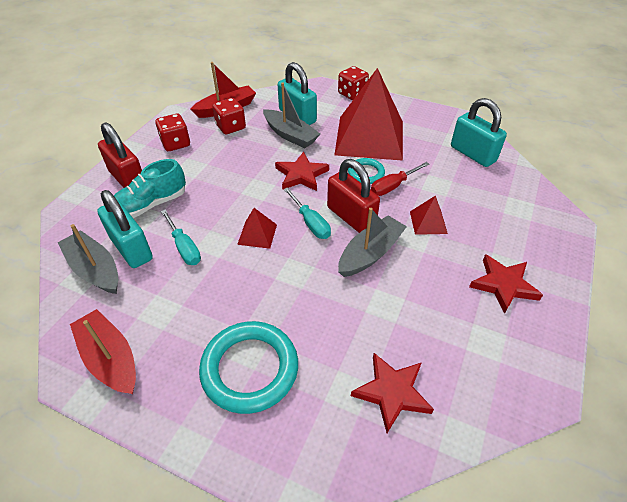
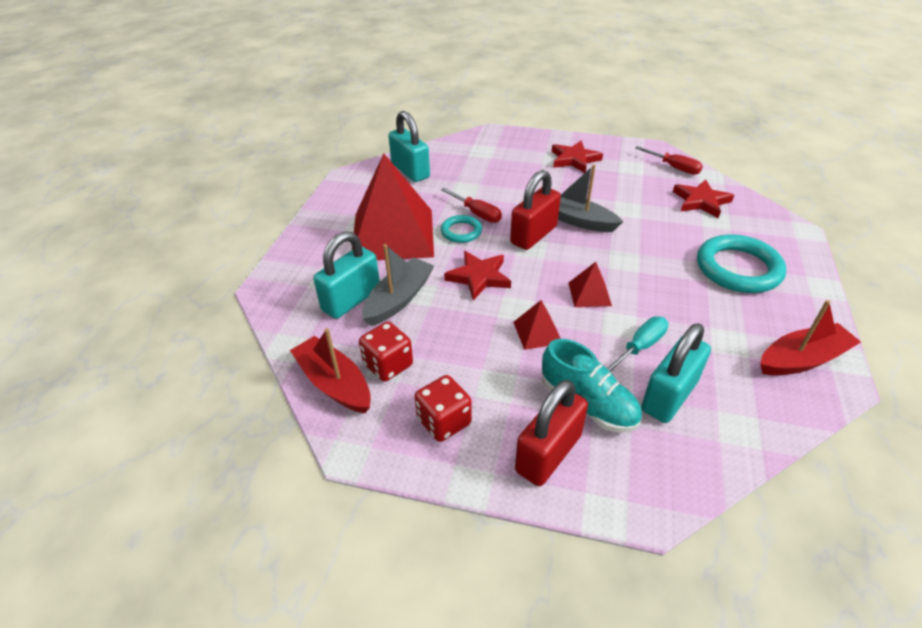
camera: 100 degrees left, 5 degrees down
grey boat [58,224,118,294] -> none
red boat [70,309,136,394] -> red boat turned 150 degrees counterclockwise [760,300,861,375]
turquoise screwdriver [284,187,331,239] -> none
red dice [338,66,369,100] -> none
red pyramid [410,195,448,235] -> red pyramid moved to [513,300,561,350]
turquoise padlock [451,98,507,167] -> turquoise padlock turned 75 degrees counterclockwise [388,111,430,182]
none -> red screwdriver [635,146,703,175]

